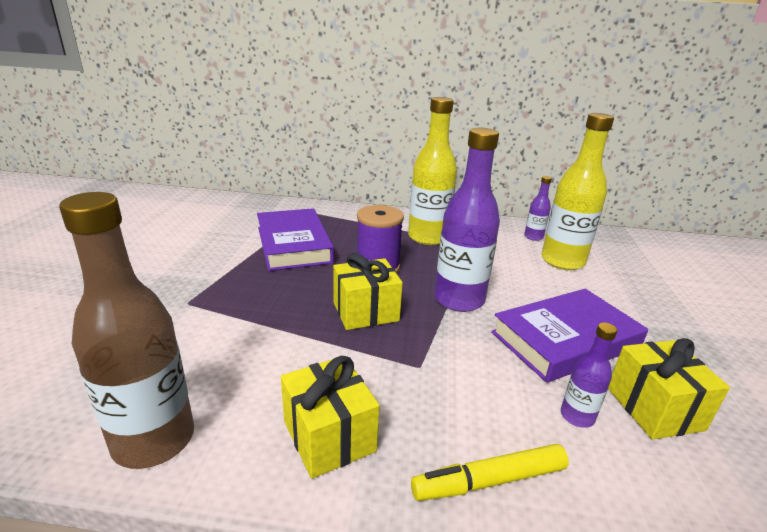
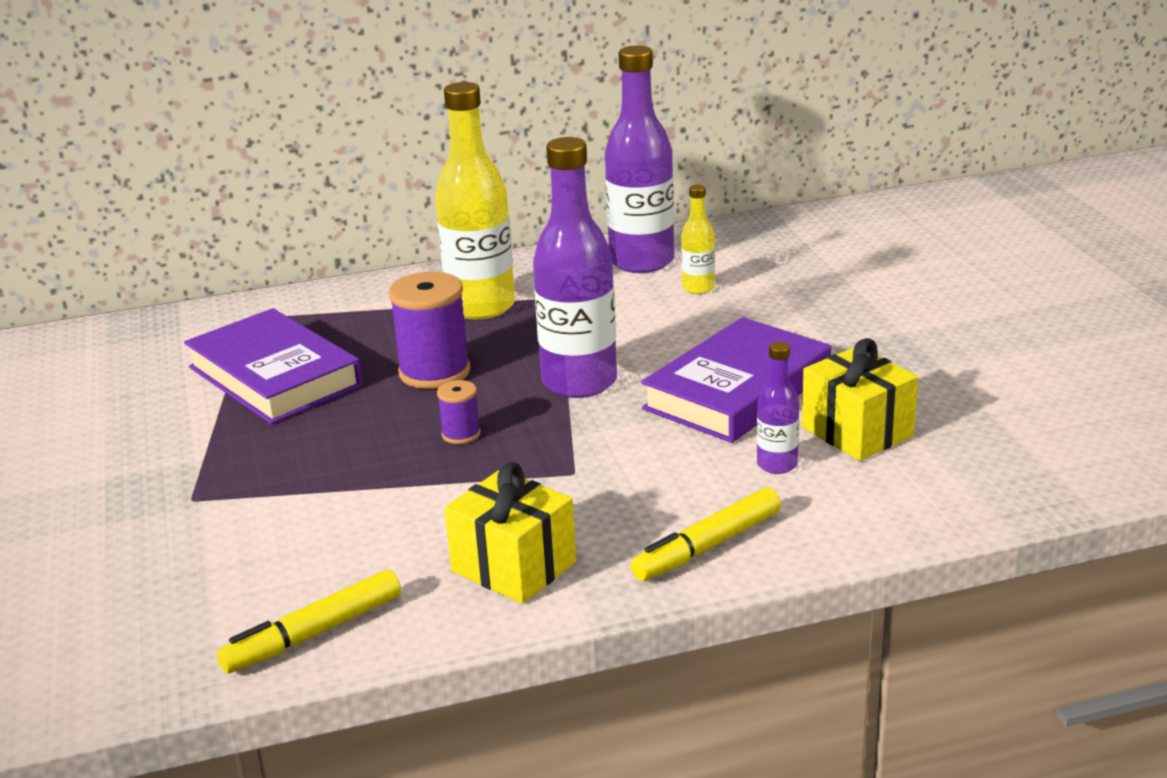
camera: 20 degrees left, 0 degrees up
brown bottle [59,192,194,469] -> yellow marker [217,569,401,673]
yellow gift [333,253,403,330] -> purple spool [437,380,481,444]
purple bottle [524,176,552,241] -> purple bottle [605,46,674,273], size x2.08
yellow bottle [541,113,614,270] -> yellow bottle [681,185,715,294], size x0.48

